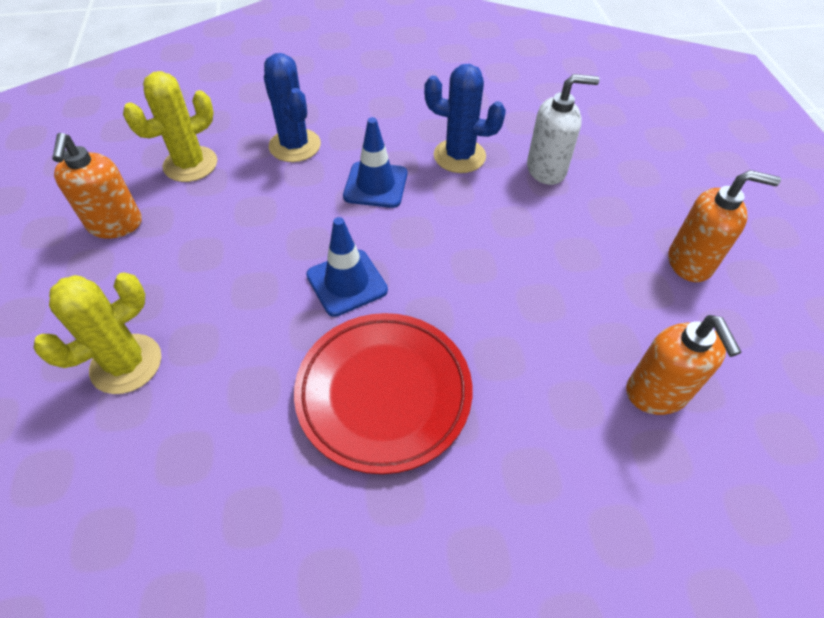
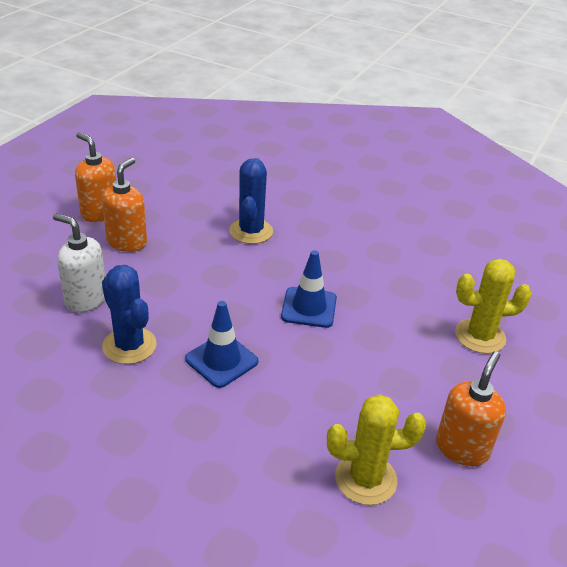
camera: 145 degrees left, 15 degrees down
blue cactus [264,53,321,162] -> blue cactus moved to [229,158,273,244]
red plate [294,313,472,474] -> none
orange soap dispenser [626,315,742,415] -> orange soap dispenser moved to [102,158,147,252]

